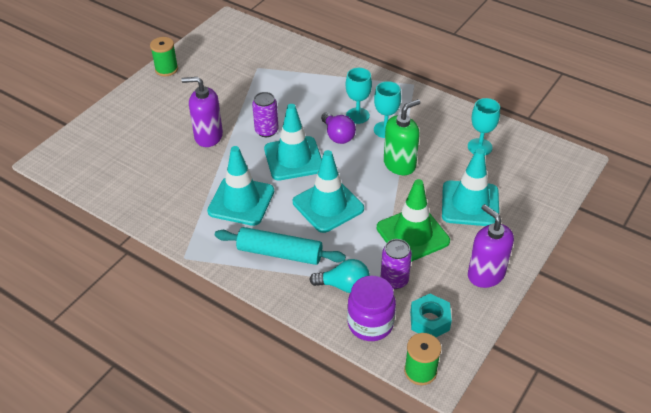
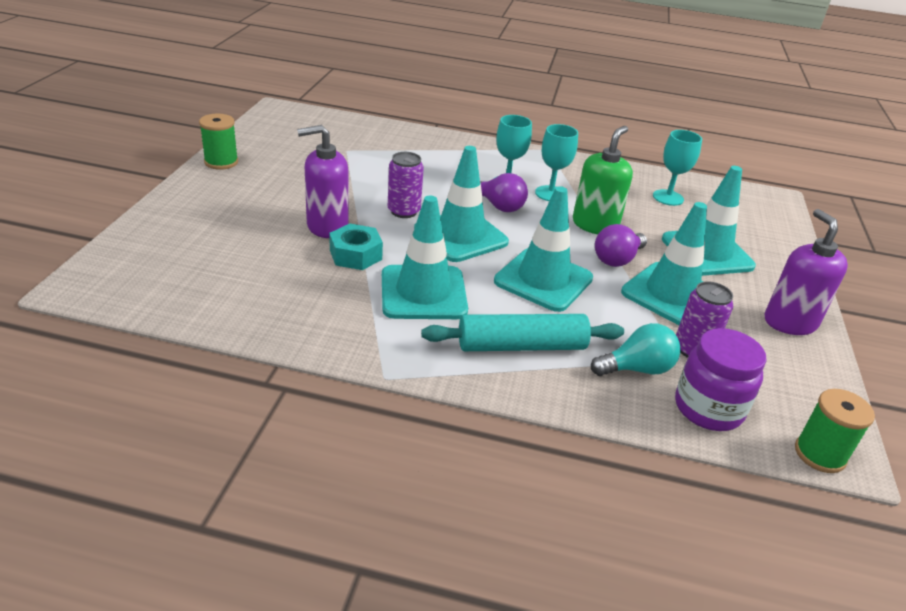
camera: 25 degrees left, 10 degrees down
green traffic cone [377,179,450,262] -> turquoise traffic cone [621,202,707,325]
turquoise nut [410,294,452,337] -> turquoise nut moved to [329,224,383,270]
purple soap dispenser [468,204,514,288] -> purple soap dispenser turned 45 degrees clockwise [765,209,848,335]
none -> purple light bulb [595,224,647,267]

